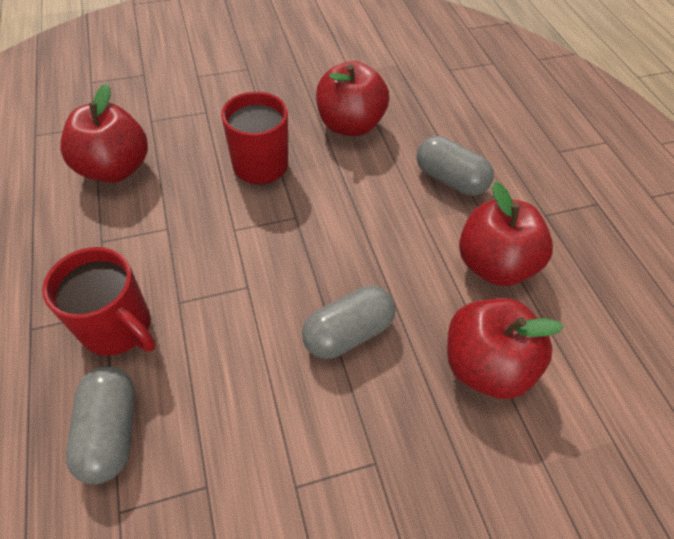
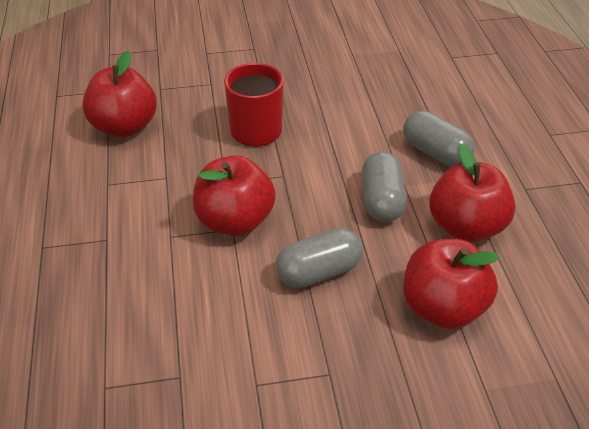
camera: 10 degrees right, 10 degrees down
red mug [42,247,156,356] -> none
grey capsule [66,367,135,484] -> grey capsule moved to [362,152,407,222]
red apple [316,61,389,136] -> red apple moved to [193,156,276,236]

